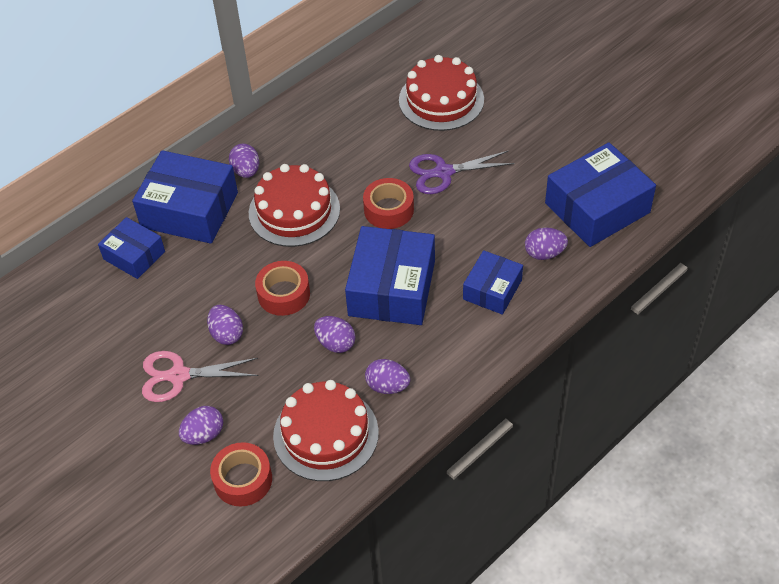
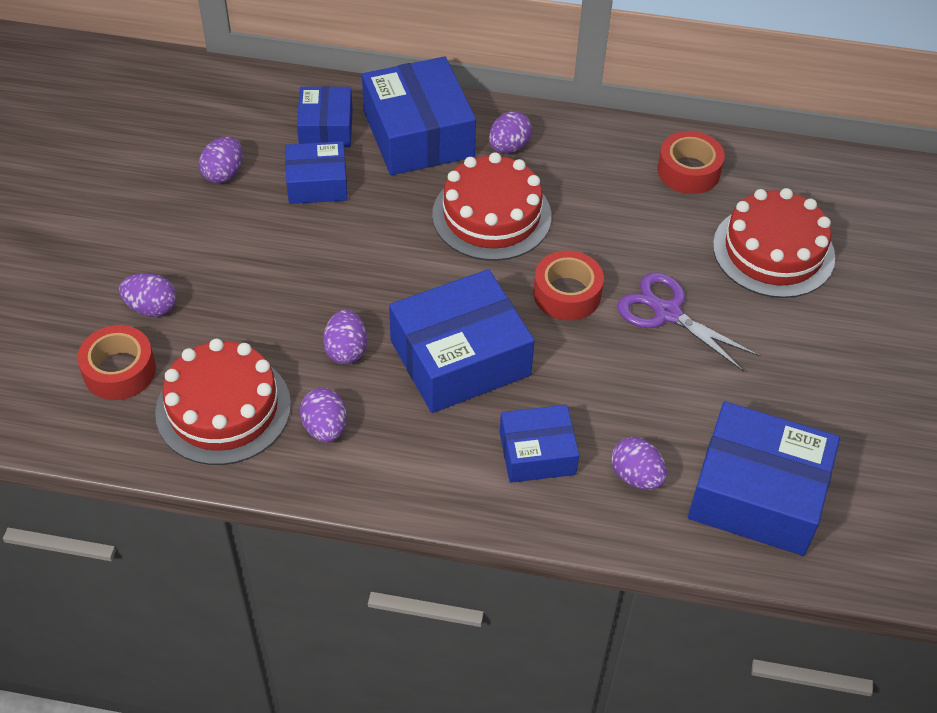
camera: 50 degrees right, 0 degrees up
pink scissors [142,351,258,402] -> none
purple egg [207,305,243,345] -> purple egg moved to [199,137,242,183]
red tape [255,261,310,316] -> red tape moved to [658,131,725,194]
none -> blue box [285,141,348,204]

